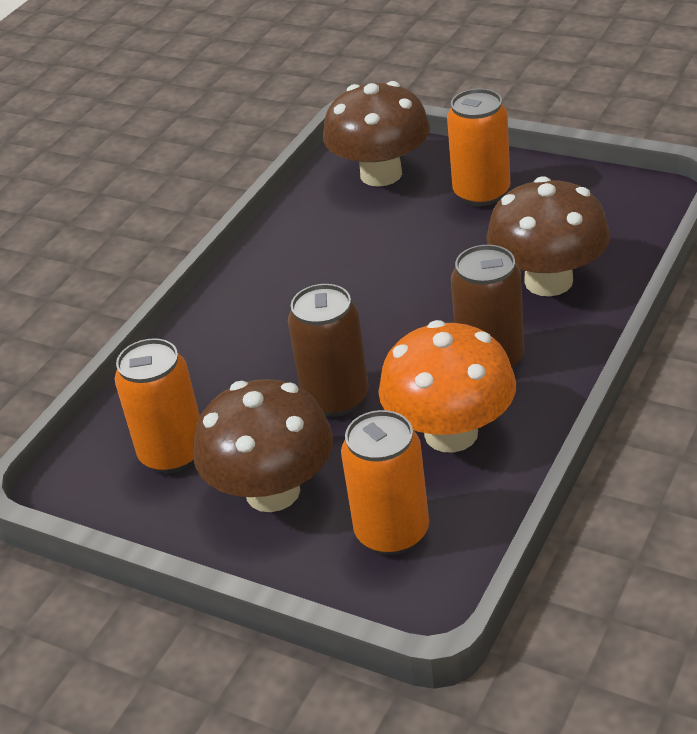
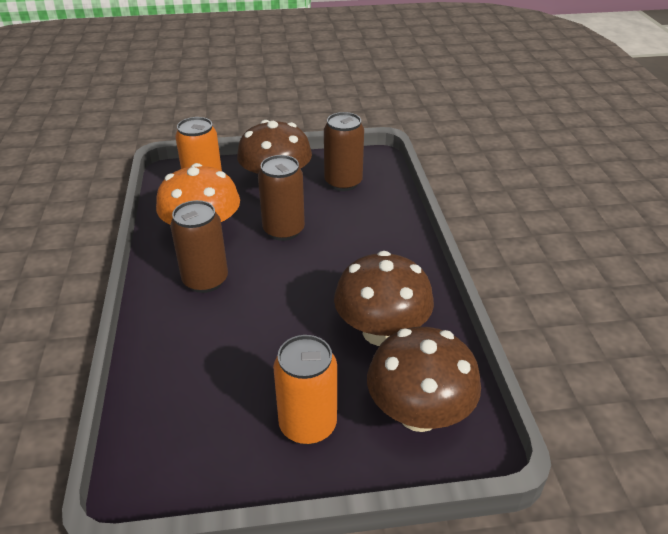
camera: 140 degrees right, 0 degrees up
orange can [115,338,200,473] -> brown can [324,112,364,191]
brown mushroom [486,176,610,296] -> brown mushroom moved to [334,251,434,346]

